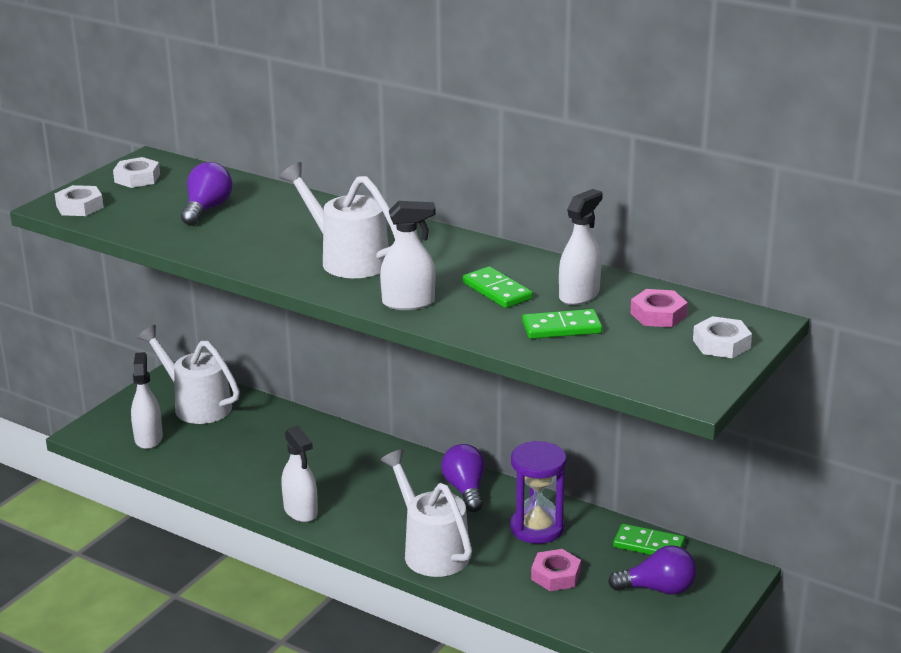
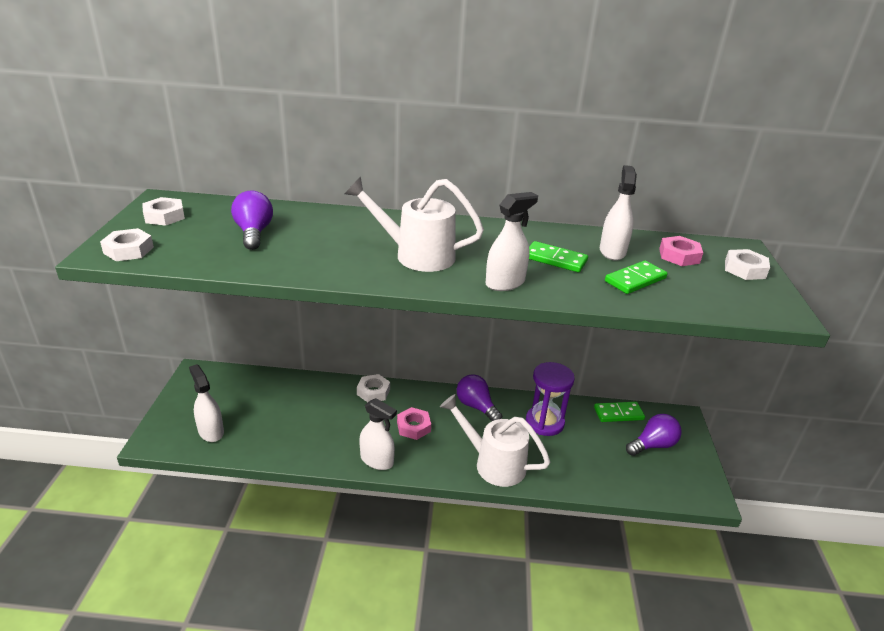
camera: 30 degrees left, 5 degrees up
white watering can [137,325,240,424] -> none
pink nut [531,549,581,591] -> pink nut moved to [397,407,431,440]
none -> white nut [357,374,390,402]

